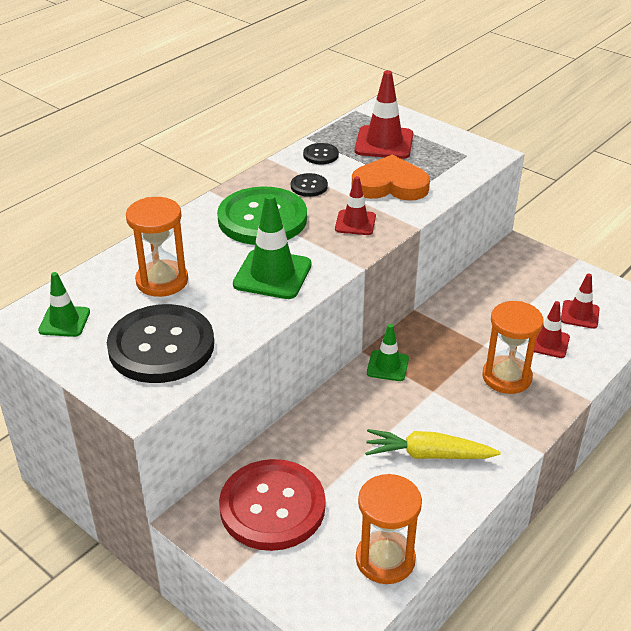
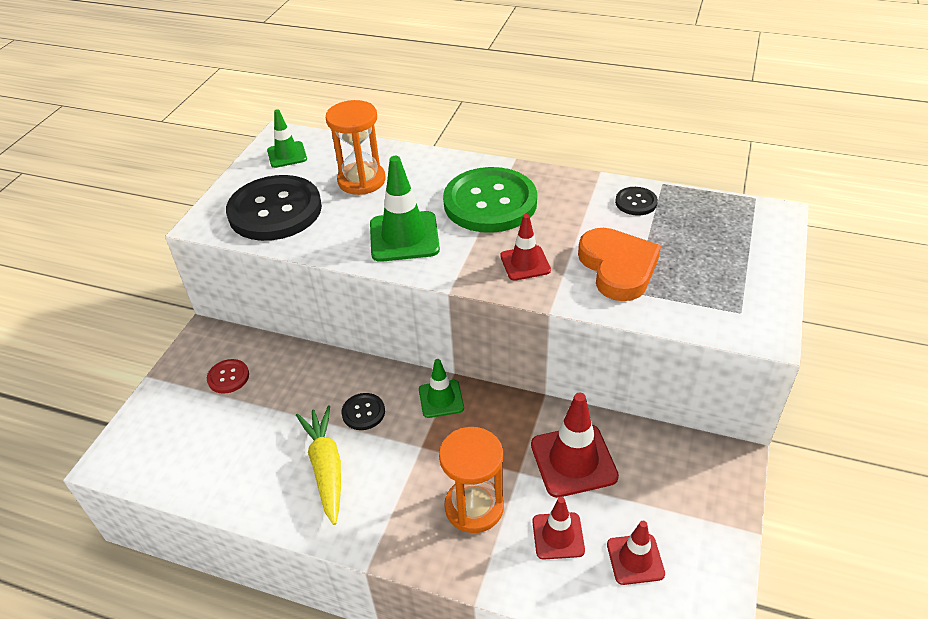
camera: 70 degrees right, 5 degrees up
red button [219,459,325,551] -> red button [207,359,249,394], size x0.44
black button [291,173,328,197] -> black button moved to [342,393,385,430]
red traffic cone [355,70,413,159] -> red traffic cone moved to [531,393,619,498]
orange hourglass [356,474,422,584] -> none

